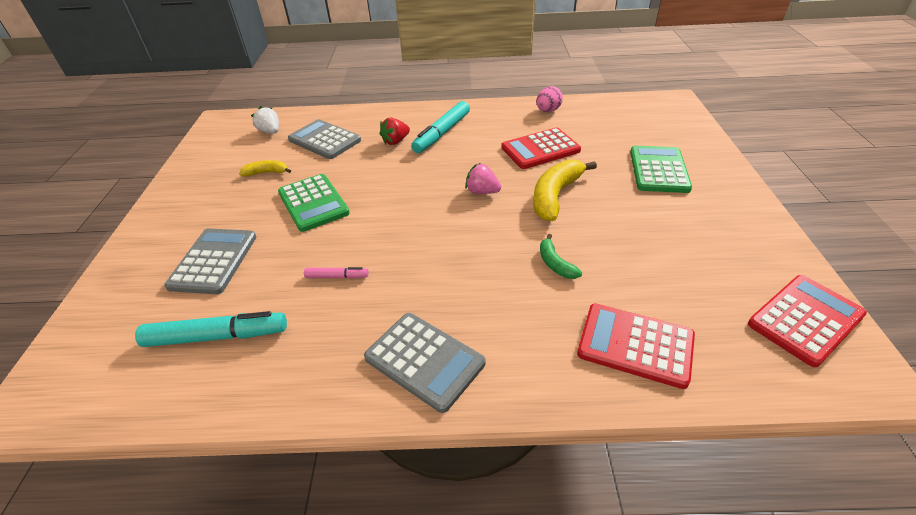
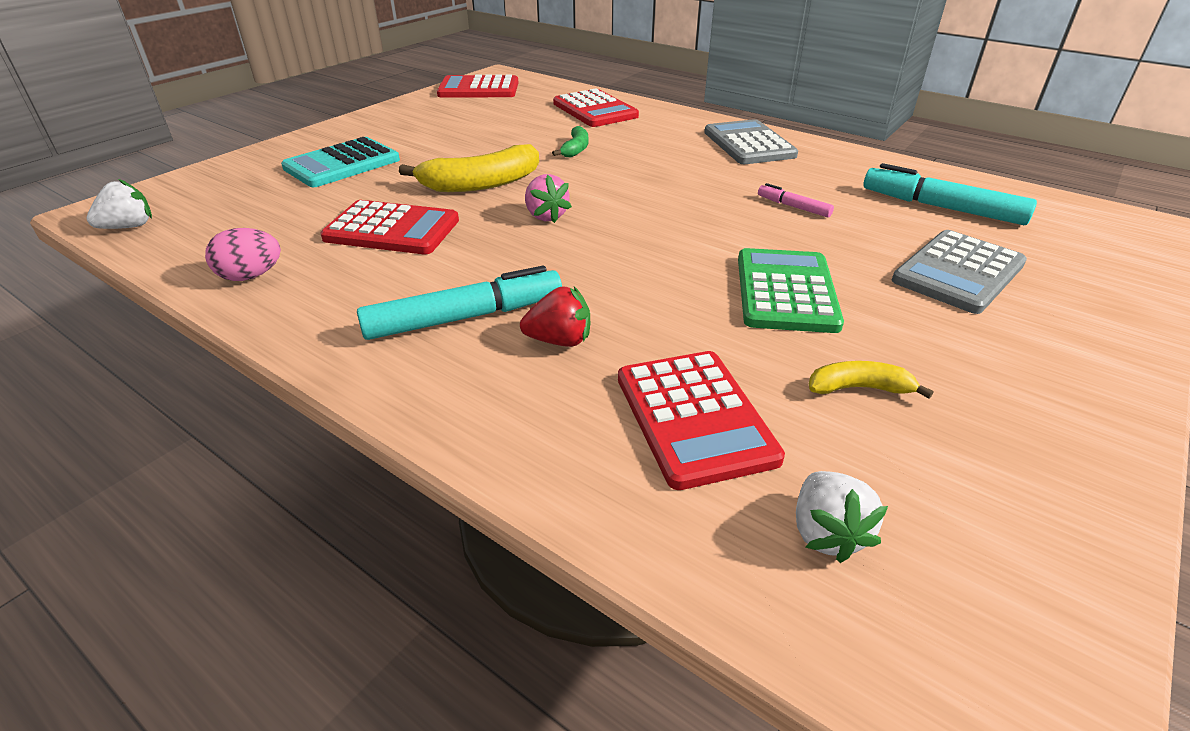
camera: 145 degrees left, 5 degrees down
yellow banana [239,160,291,177] -> yellow banana turned 150 degrees clockwise [808,361,933,398]
grey calculator [288,119,361,159] -> red calculator [618,351,785,490]
green calculator [630,146,692,193] -> turquoise calculator [281,137,400,187]
none -> white strawberry [86,179,152,229]

